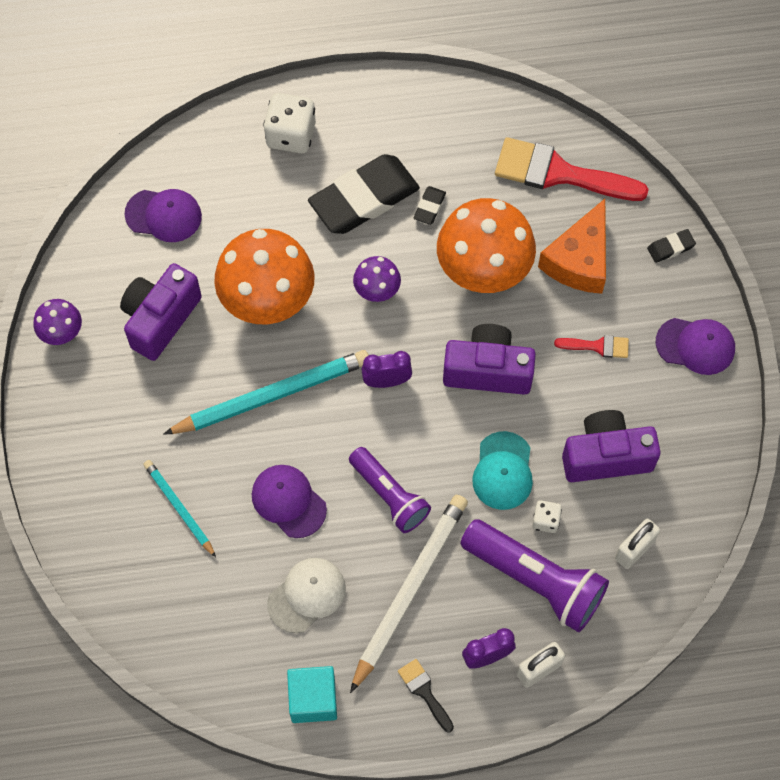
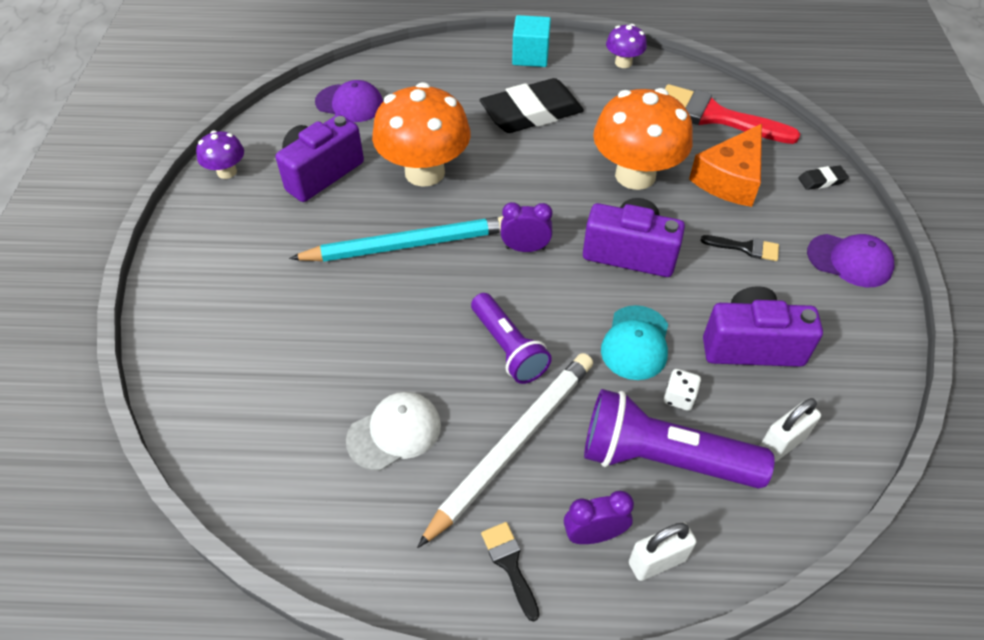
camera: 10 degrees right, 15 degrees down
turquoise pencil [143,460,216,557] -> none
purple cap [252,465,327,538] -> none
white dice [263,93,316,154] -> none
turquoise cube [287,666,337,723] -> turquoise cube moved to [512,15,551,67]
purple mushroom [353,256,401,302] -> purple mushroom moved to [606,24,647,68]
black eraser [414,186,446,225] -> none
purple flashlight [460,519,609,632] -> purple flashlight turned 150 degrees clockwise [584,389,775,489]
red brush [554,335,629,358] -> black brush [701,235,779,261]

